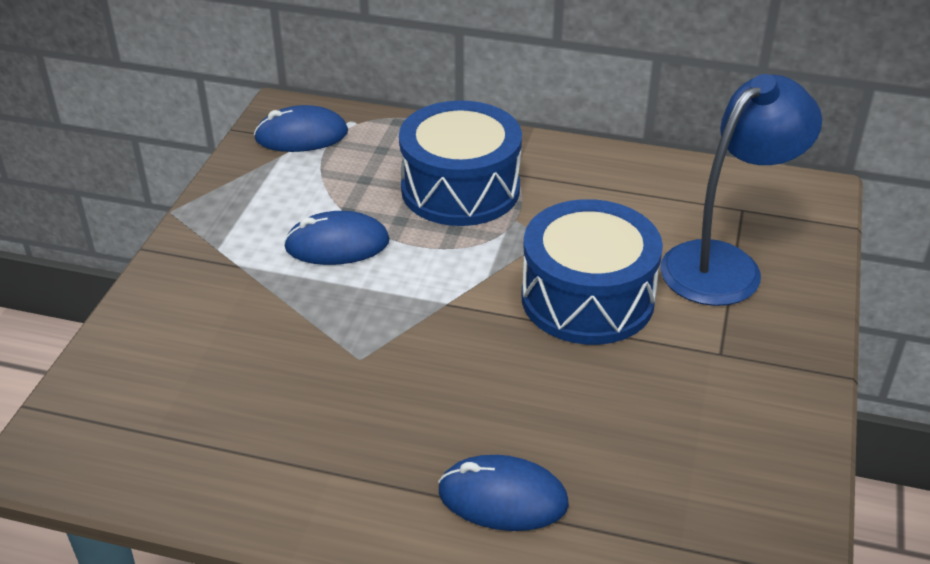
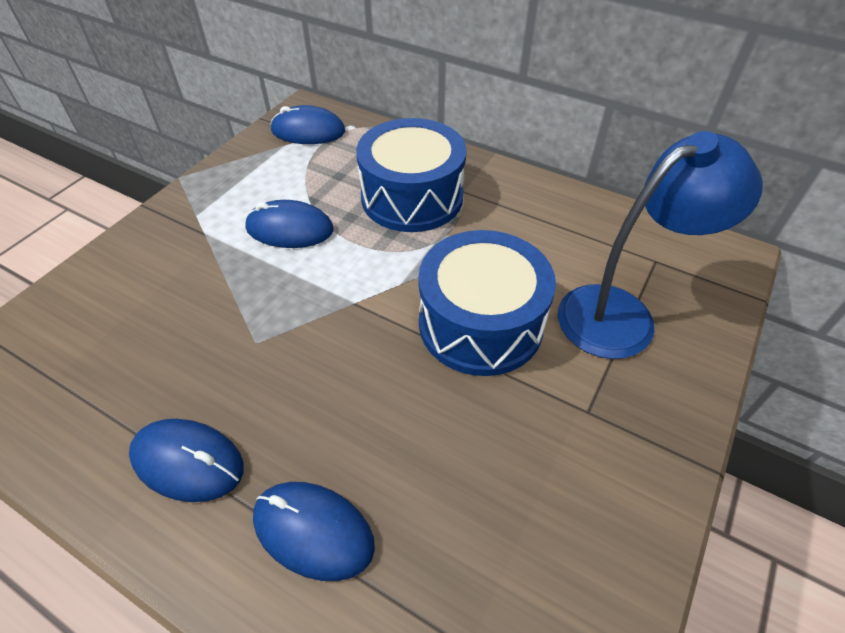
camera: 15 degrees right, 10 degrees up
none -> blue mouse [129,419,244,502]

